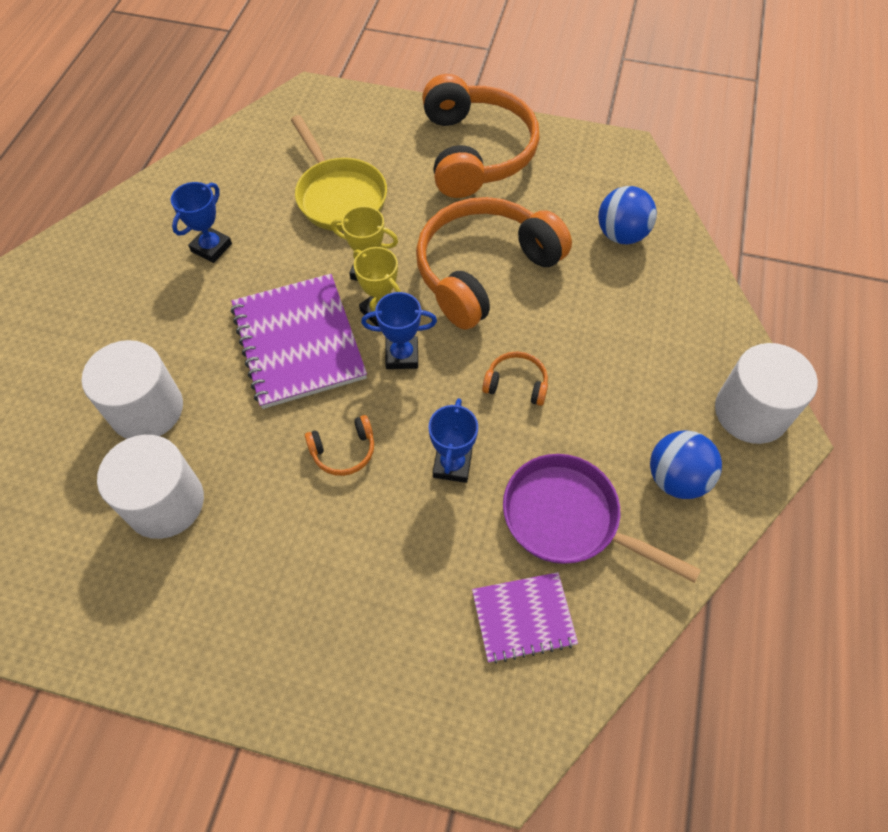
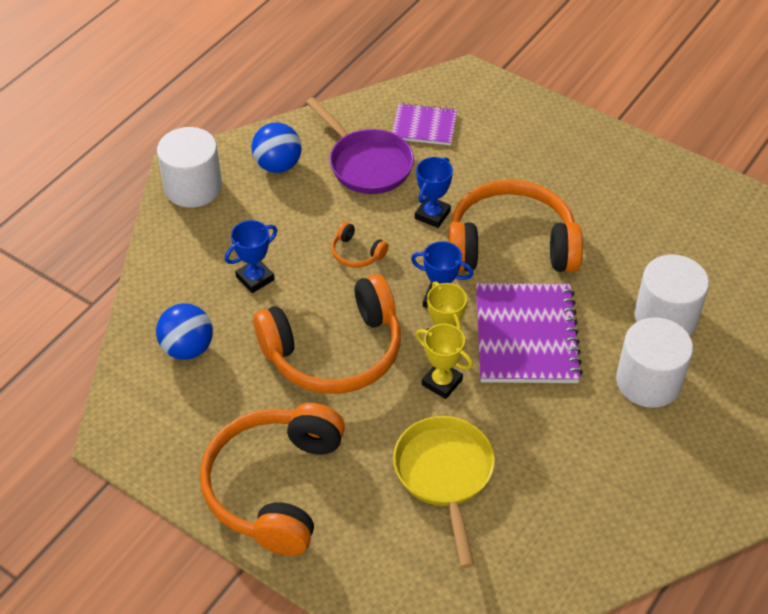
camera: 160 degrees left, 10 degrees down
white cylinder [97,435,204,539] -> white cylinder moved to [616,317,693,408]
blue trophy [171,182,232,263] -> blue trophy moved to [225,220,277,293]
orange headphones [305,415,374,476] -> orange headphones [448,179,583,272], size x2.46

